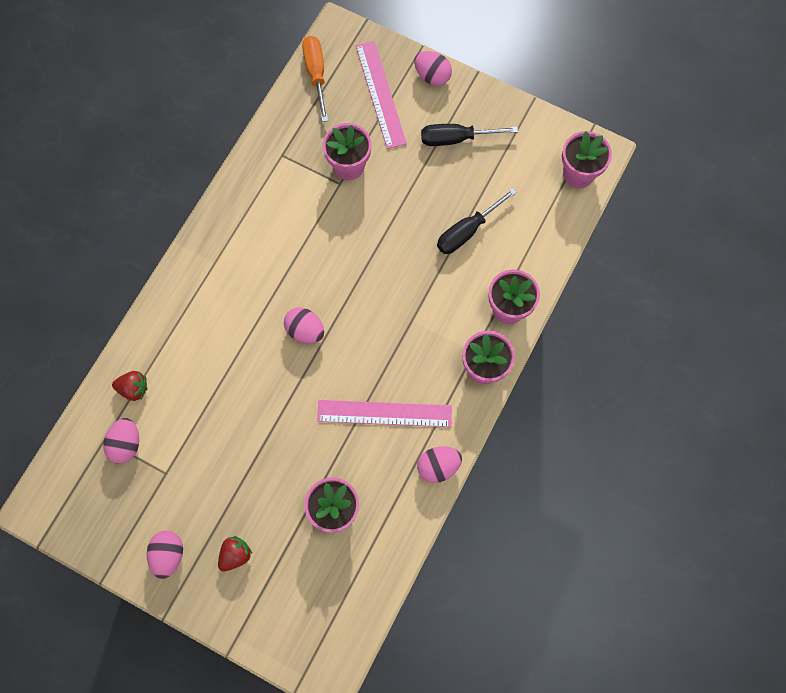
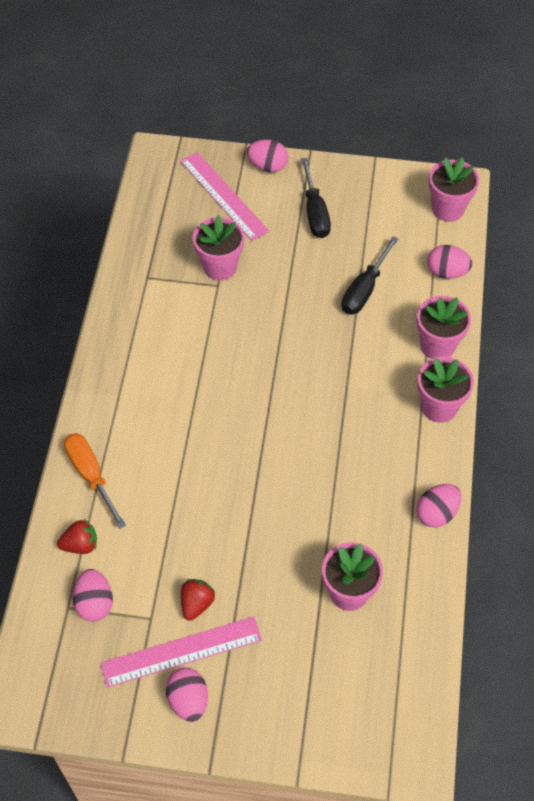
camera: 20 degrees left, 15 degrees down
red strawberry [218,536,252,571] -> red strawberry moved to [181,579,215,621]
pink egg [284,307,324,343] -> pink egg moved to [427,245,472,279]
orange screwdriver [302,36,328,122] -> orange screwdriver moved to [64,433,126,529]
pink ruler [317,400,452,427] -> pink ruler moved to [101,617,262,688]
black screwdriver [421,124,518,146] -> black screwdriver turned 75 degrees counterclockwise [301,158,331,238]

